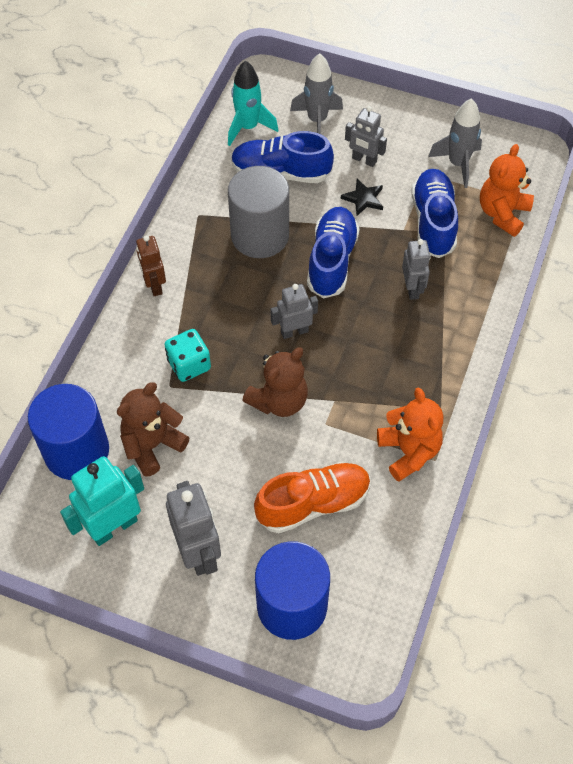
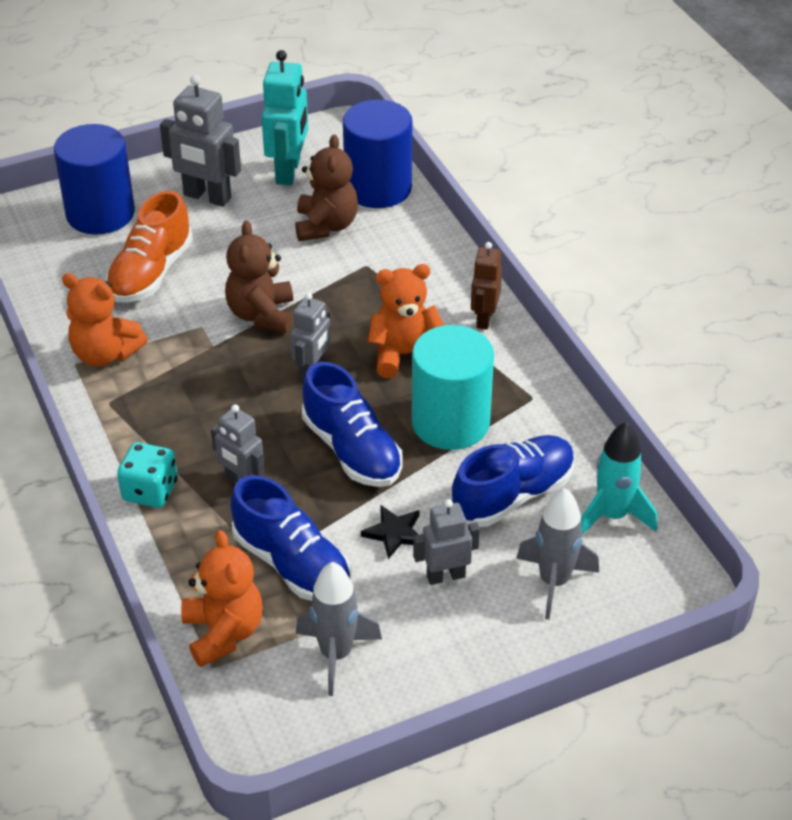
camera: 135 degrees right, 15 degrees down
brown robot [136,235,166,296] -> brown robot turned 105 degrees counterclockwise [471,242,502,330]
turquoise dice [164,329,211,382] -> turquoise dice moved to [117,442,178,508]
grey cylinder [228,166,289,258] -> turquoise cylinder [411,325,494,450]
none -> orange teddy bear [368,264,444,378]

